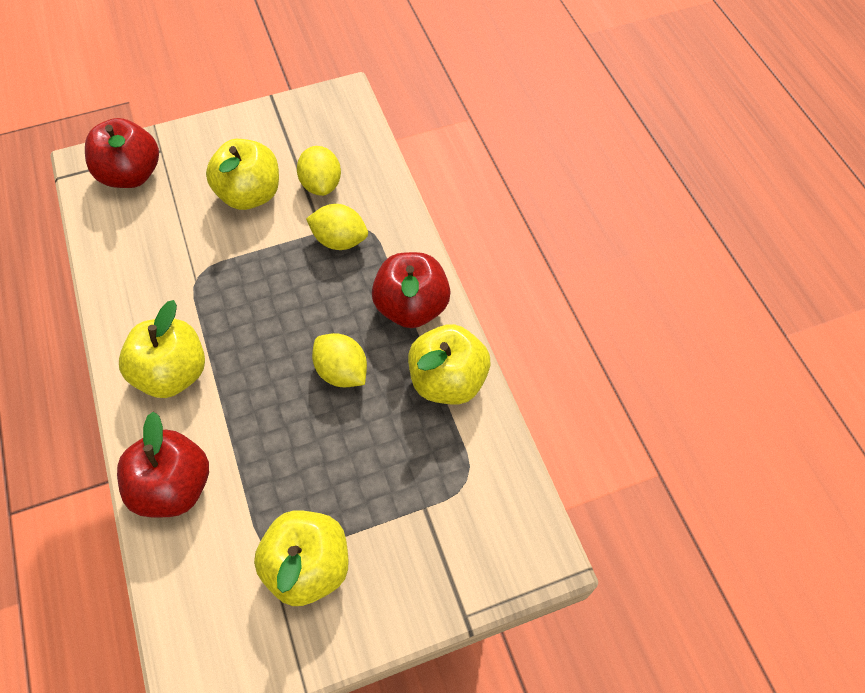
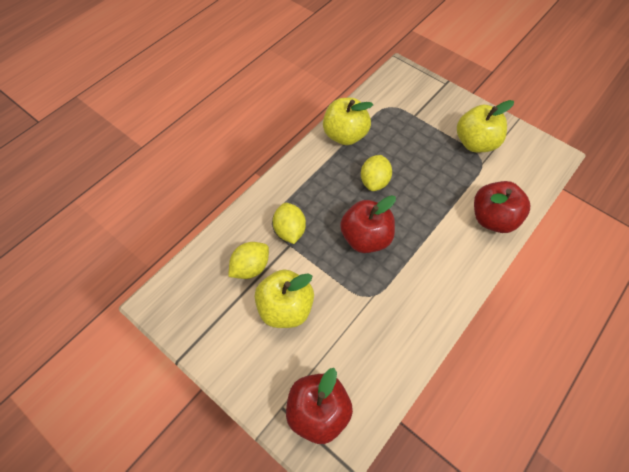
camera: 120 degrees left, 0 degrees up
yellow apple [119,300,205,398] -> none
red apple [372,252,451,328] -> red apple moved to [340,195,396,253]

